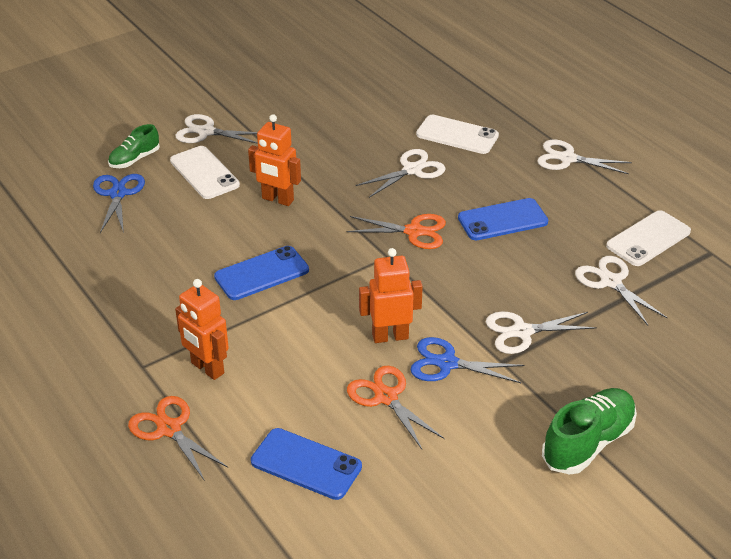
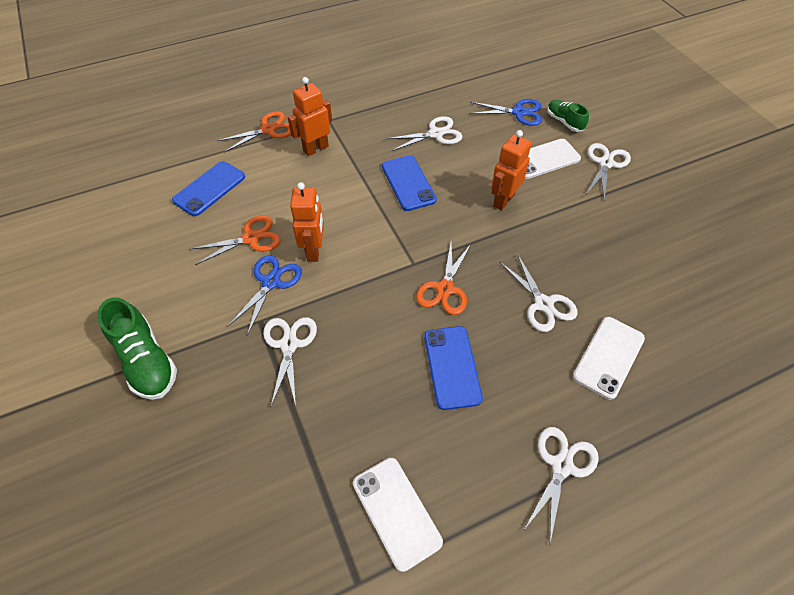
camera: 100 degrees right, 15 degrees up
white scissors [575,256,668,325] -> white scissors moved to [385,116,462,151]

